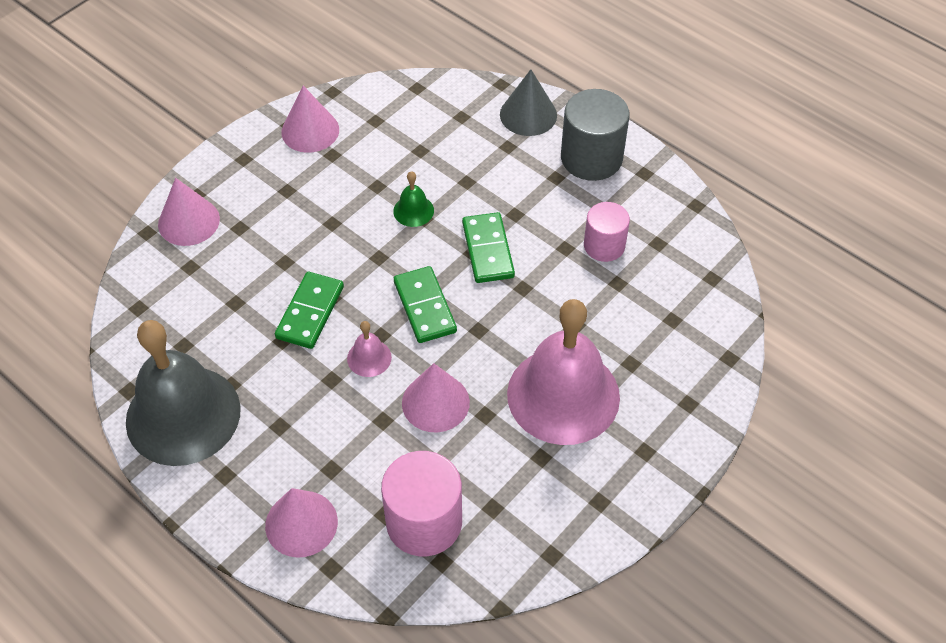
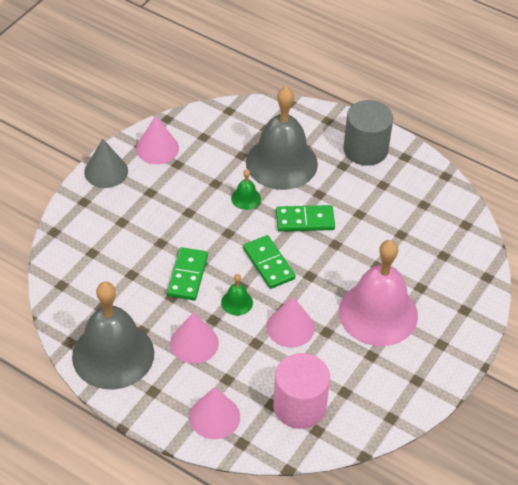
camera: 10 degrees left, 5 degrees down
pink cone [158,178,220,246] -> pink cone moved to [170,312,219,364]
pink bell [347,321,392,377] -> green bell [221,274,253,316]
green domino [462,212,515,283] -> green domino turned 75 degrees counterclockwise [276,205,335,232]
grey cone [500,69,557,136] -> grey cone moved to [84,139,128,188]
pink cylinder [584,202,630,262] -> none
none -> grey bell [246,87,318,190]

